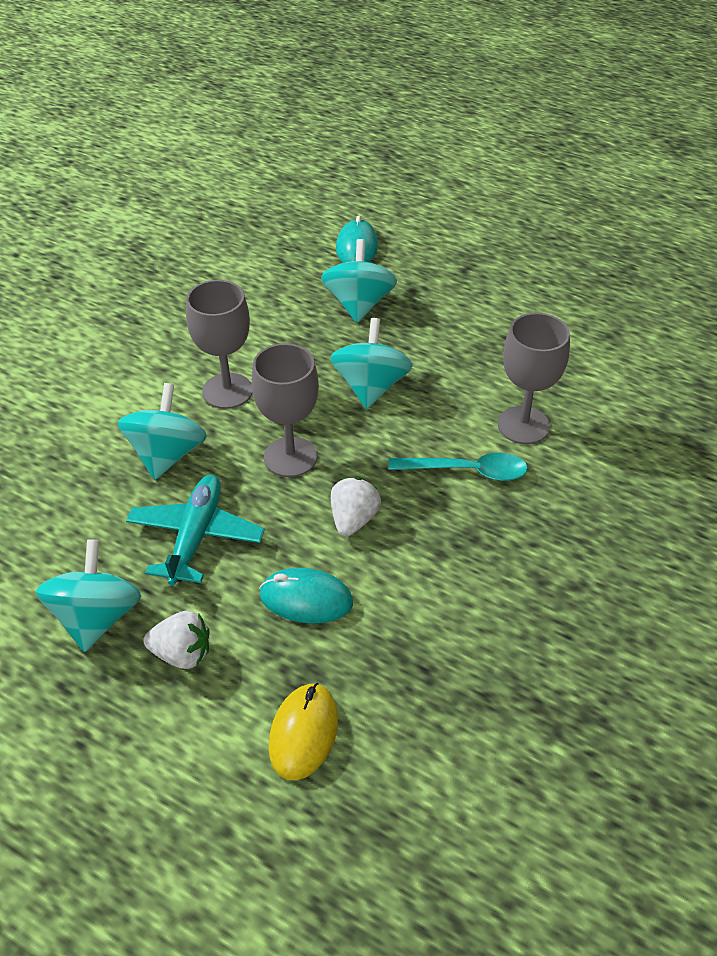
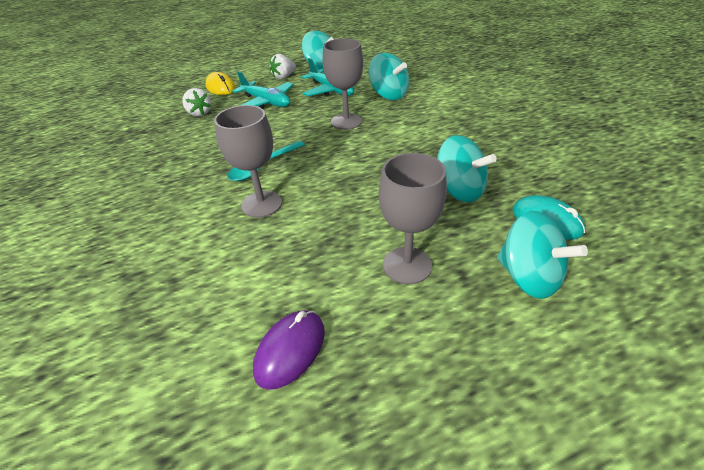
camera: 130 degrees right, 5 degrees down
grey goblet [186,280,252,409] -> grey goblet moved to [379,153,447,284]
turquoise mouse [259,568,353,623] -> turquoise plane [232,71,294,109]
turquoise spinning top [330,318,413,409] -> turquoise spinning top moved to [497,211,588,299]
white strawberry [331,478,381,536] -> white strawberry moved to [182,88,211,117]
none -> purple mouse [253,310,325,390]

